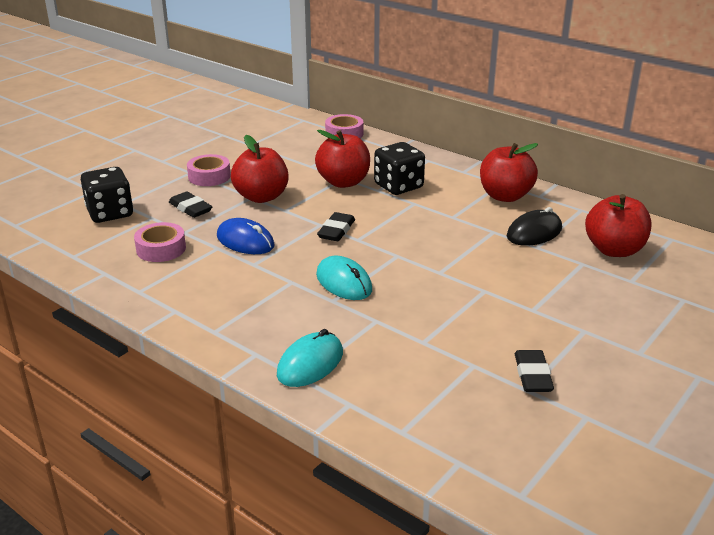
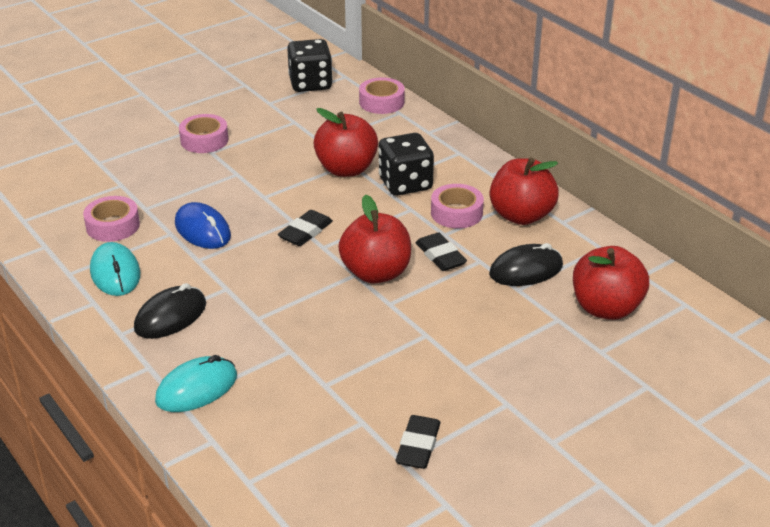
camera: 15 degrees right, 5 degrees up
black dice [81,167,133,223] -> black dice moved to [287,39,333,92]
black eraser [169,191,212,218] -> black eraser moved to [415,232,467,271]
red apple [231,135,289,203] -> red apple moved to [338,195,411,284]
turquoise mouse [316,256,372,300] -> turquoise mouse moved to [90,242,140,296]
none -> black mouse [134,283,206,339]
none -> pink tape [431,184,484,229]

